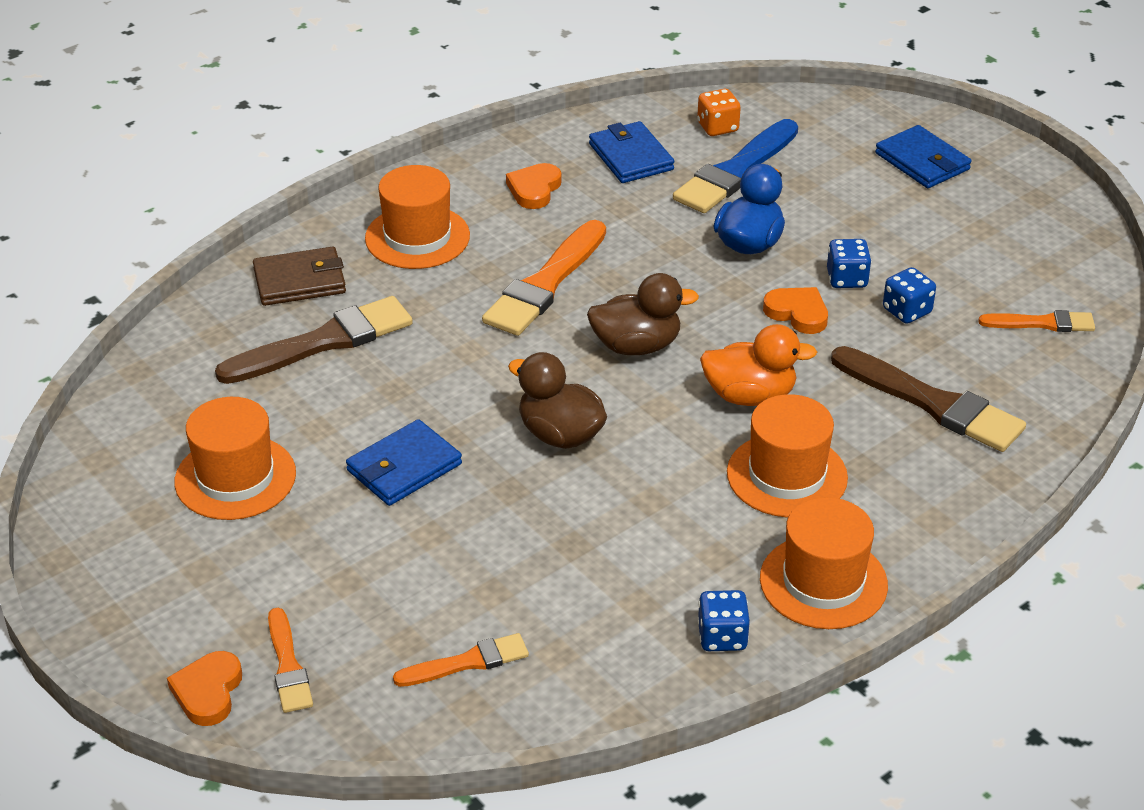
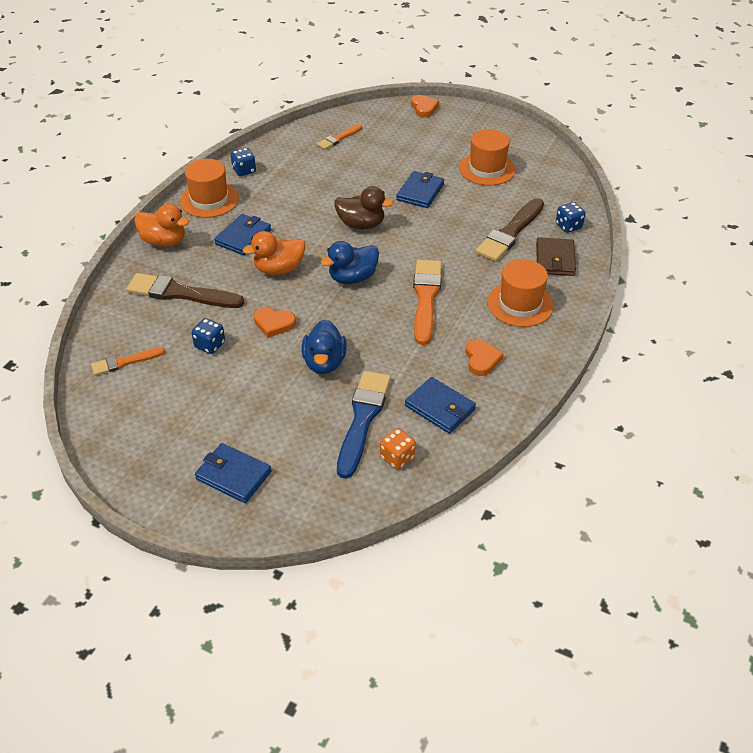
camera: 155 degrees right, 5 degrees up
brown wallet [253,247,346,306] -> brown wallet turned 45 degrees counterclockwise [536,237,576,276]
orange brush [268,608,313,713] -> none
brown duck [587,273,699,355] -> blue duck [321,241,379,284]
orange hat [727,394,848,517] -> blue wallet [214,214,271,255]
blue dice [827,239,872,288] -> blue dice moved to [556,202,585,233]
none -> orange duck [134,204,189,247]

